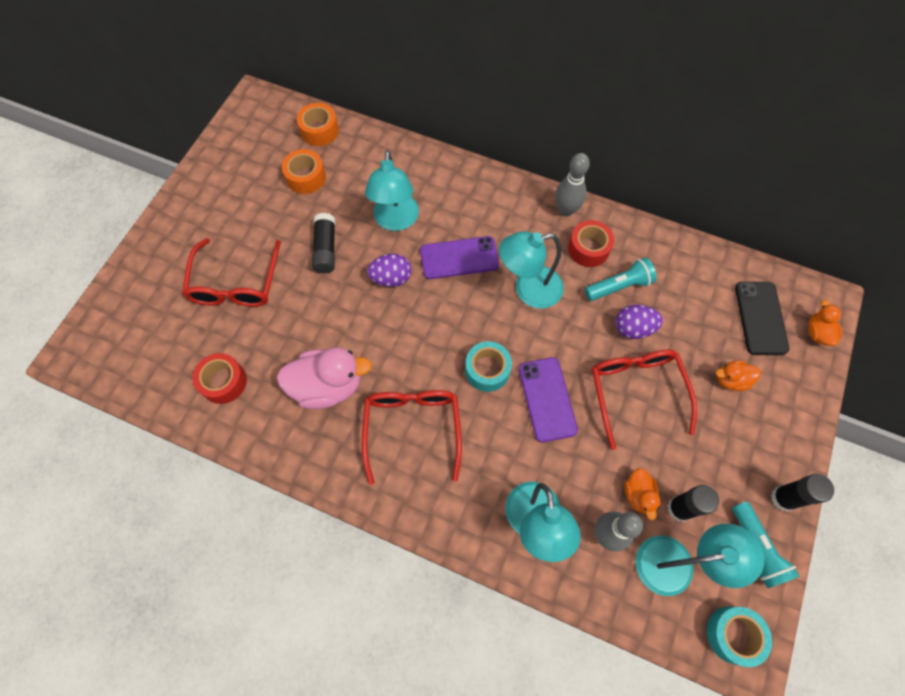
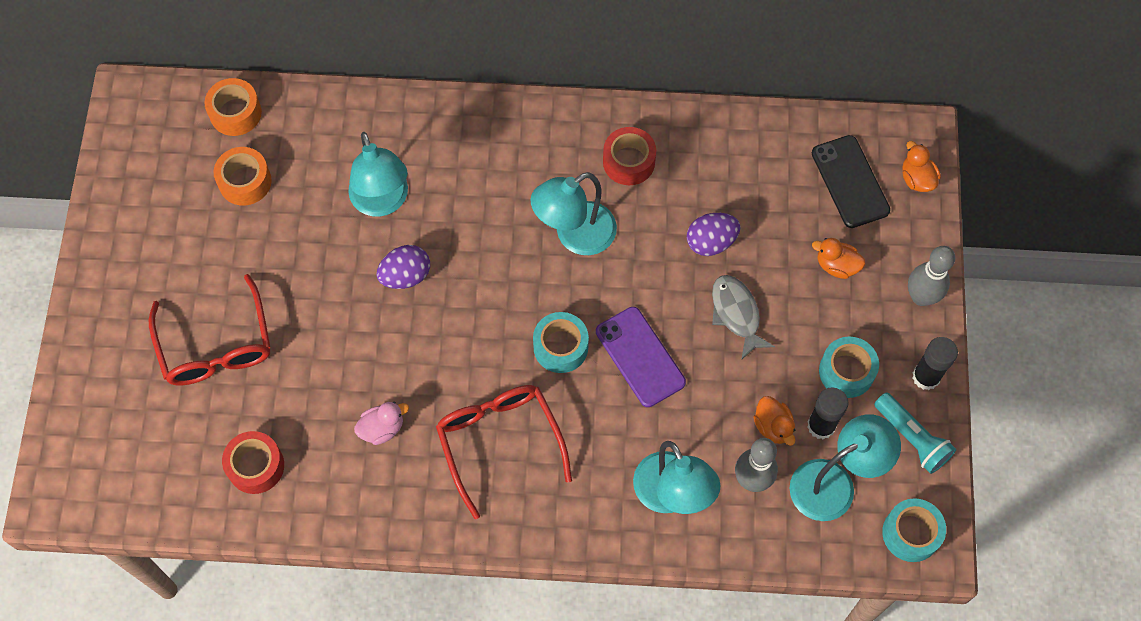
camera: 20 degrees left, 0 degrees up
pink duck [277,347,372,409] -> pink duck [354,402,409,445], size x0.52
black glue stick [312,213,335,273] -> none
purple phone [420,236,499,279] -> none
grey bowling pin [555,153,590,216] -> grey bowling pin moved to [908,246,955,306]
turquoise flashlight [585,257,657,301] -> none
red glasses [592,350,697,450] -> grey fish [712,275,775,360]
orange duck [716,361,761,391] -> orange duck turned 45 degrees clockwise [812,238,865,279]
none -> turquoise tape [819,336,879,398]

